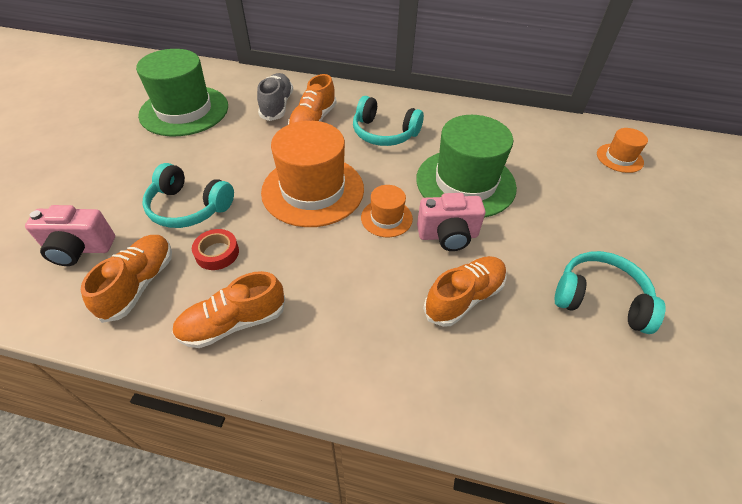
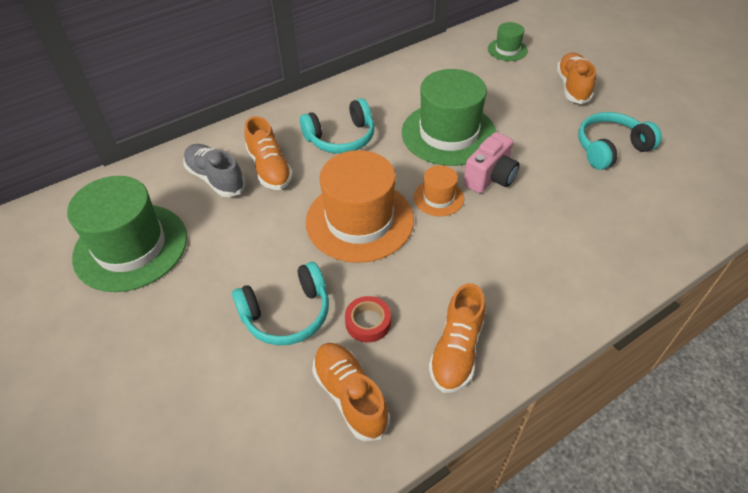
camera: 45 degrees left, 0 degrees up
pink camera [25,205,115,266] -> none
orange shoe [423,256,507,327] -> orange shoe moved to [557,52,596,104]
orange hat [597,128,648,173] -> green hat [488,22,528,61]

